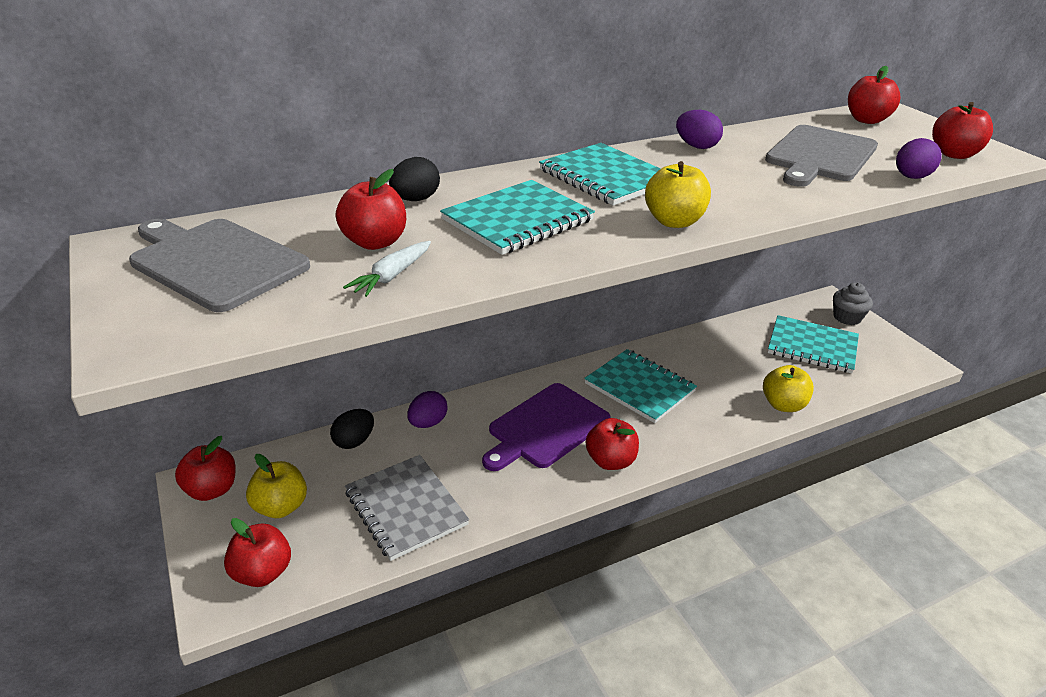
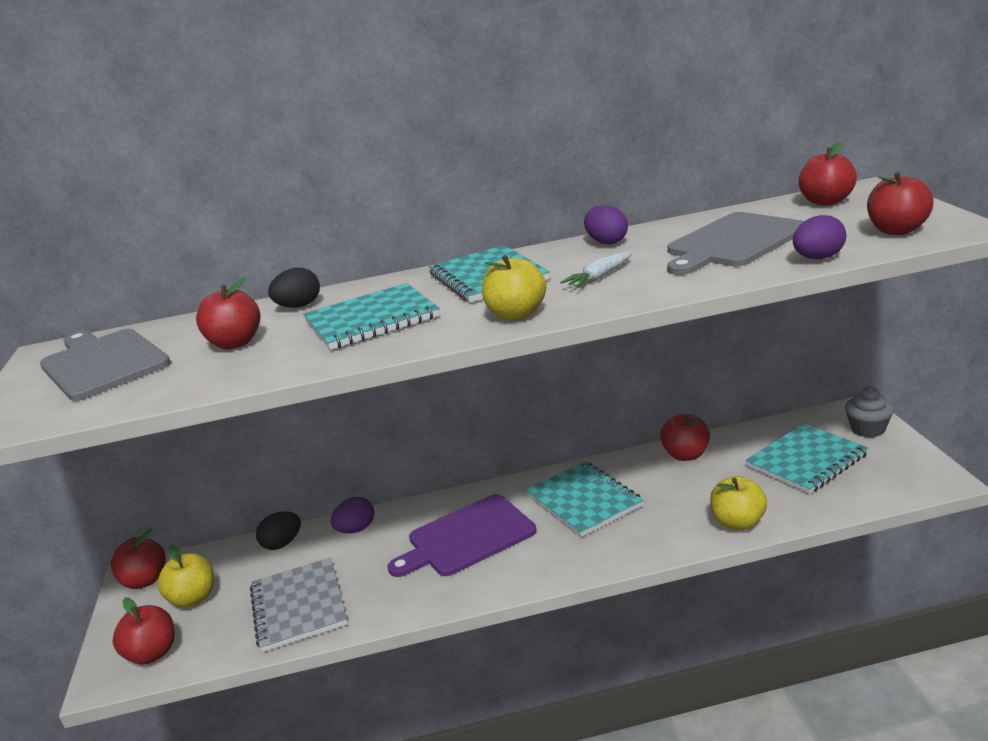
camera: 20 degrees right, 10 degrees down
white carrot [343,241,431,297] -> white carrot moved to [560,251,633,287]
red apple [586,418,639,470] -> red apple moved to [660,414,710,461]
turquoise notebook [768,315,859,373] -> turquoise notebook turned 75 degrees counterclockwise [745,423,869,494]

